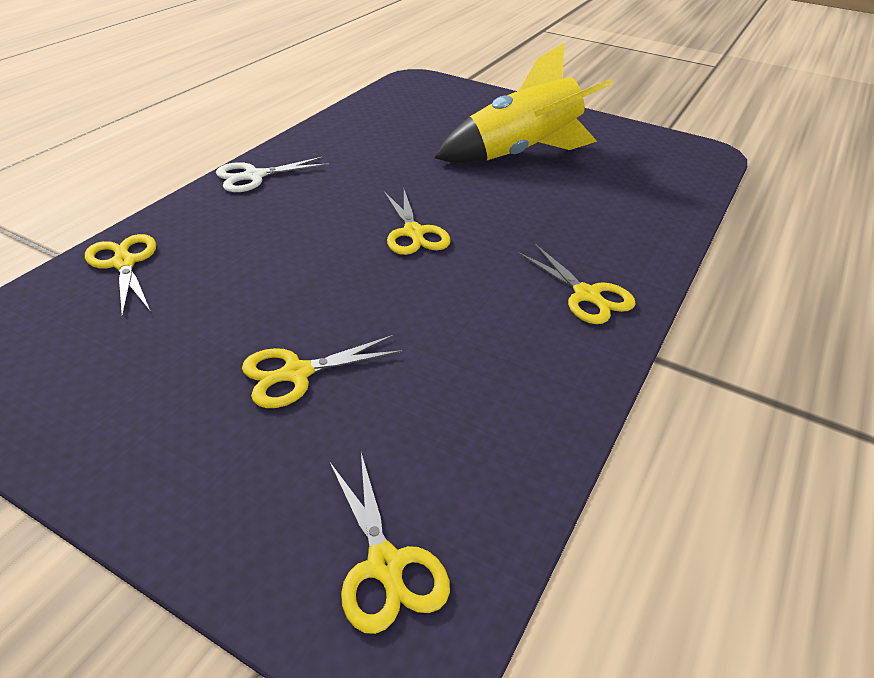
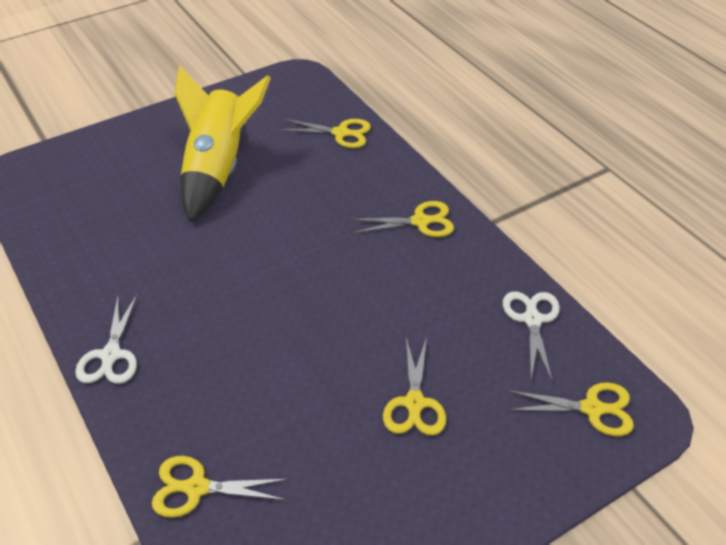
camera: 60 degrees left, 5 degrees up
yellow scissors [384,190,451,255] -> yellow scissors moved to [279,119,371,148]
none -> white scissors [503,291,560,382]

